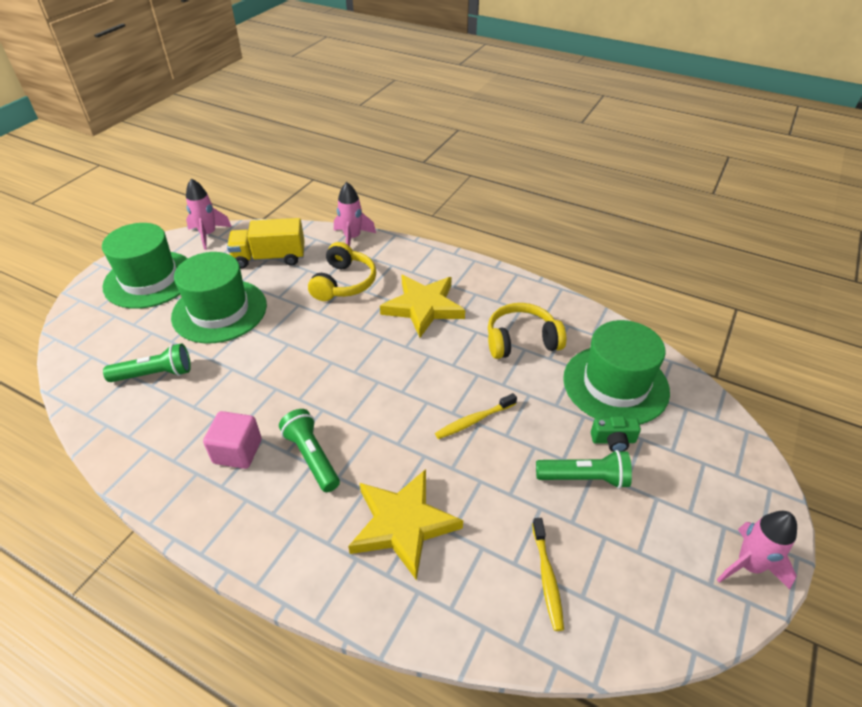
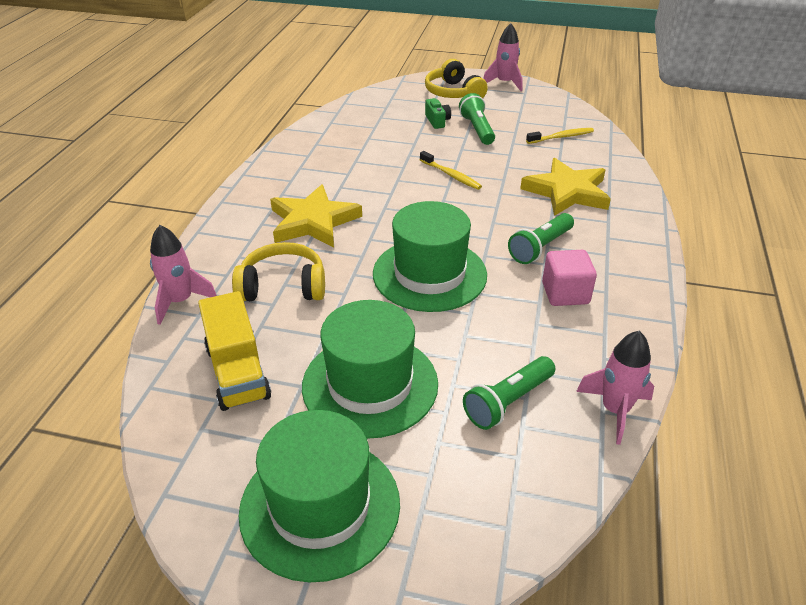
camera: 105 degrees left, 5 degrees down
green flashlight [103,343,191,382] -> green flashlight turned 105 degrees counterclockwise [463,356,555,430]
pink rocket [186,178,232,250] -> pink rocket moved to [576,331,654,445]
yellow headphones [488,303,566,359] -> yellow headphones moved to [425,59,488,99]
green hat [563,320,670,424] -> green hat moved to [373,201,487,312]

